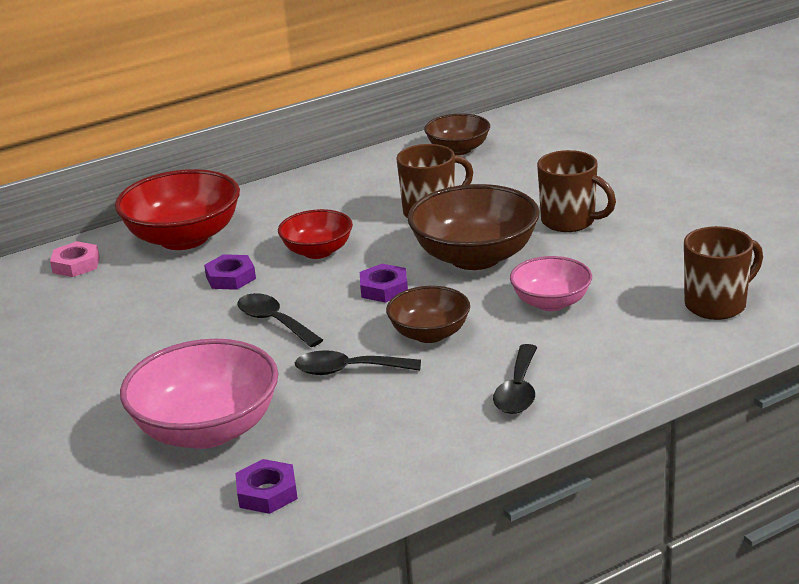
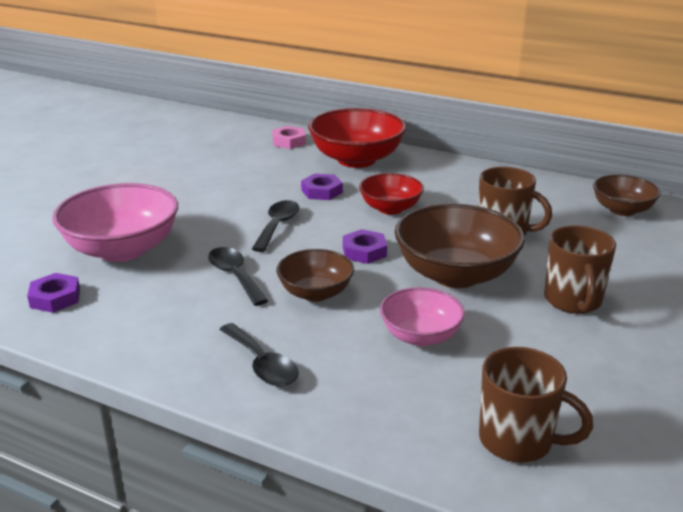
camera: 55 degrees right, 0 degrees up
black spoon [493,344,537,414] -> black spoon turned 105 degrees counterclockwise [219,323,299,386]

